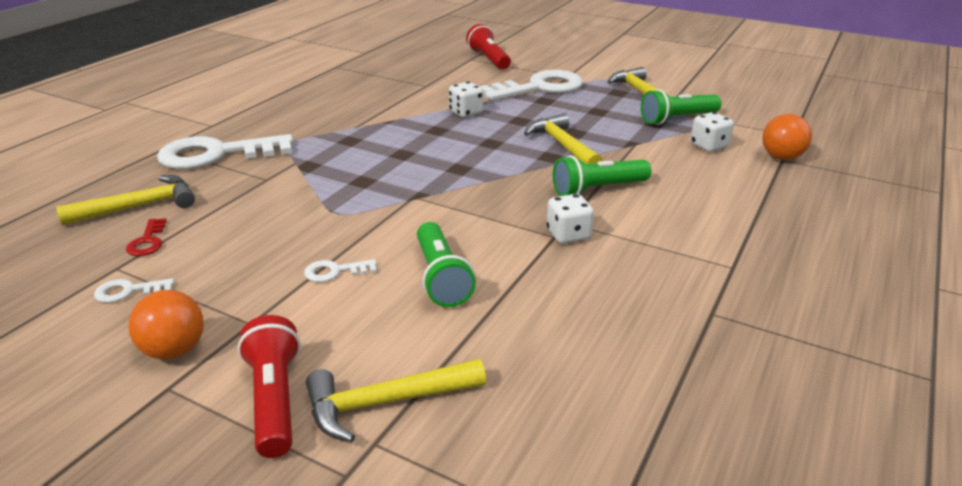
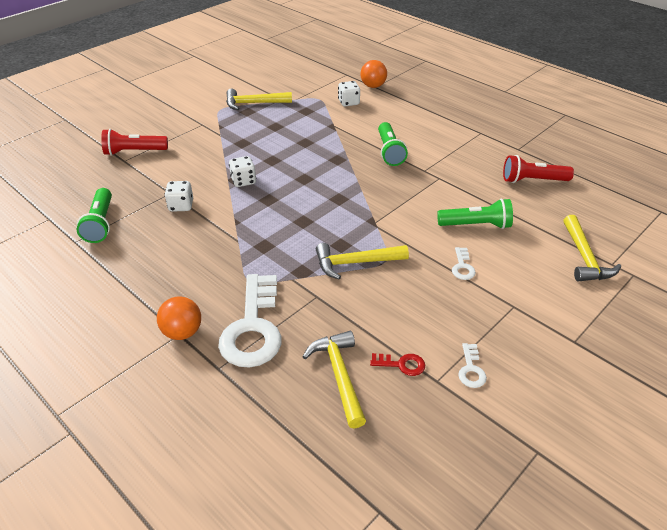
camera: 75 degrees left, 10 degrees up
orange ball [128,290,204,360] -> orange ball moved to [157,296,201,340]
red flashlight [238,315,300,458] -> red flashlight moved to [503,155,574,183]
white key [479,70,583,101] -> none
yellow hammer [524,113,603,164] -> yellow hammer moved to [316,243,409,279]
white dice [547,194,594,244] -> white dice moved to [164,181,193,212]
green flashlight [641,89,722,125] -> green flashlight moved to [76,188,112,243]

